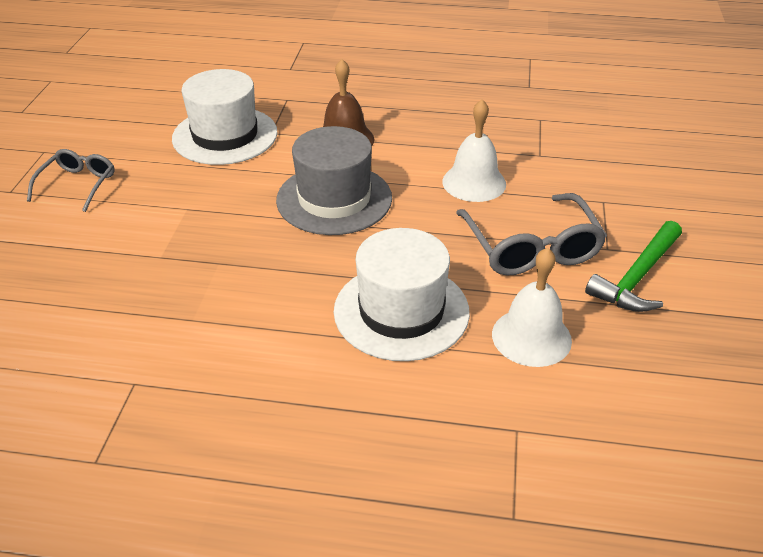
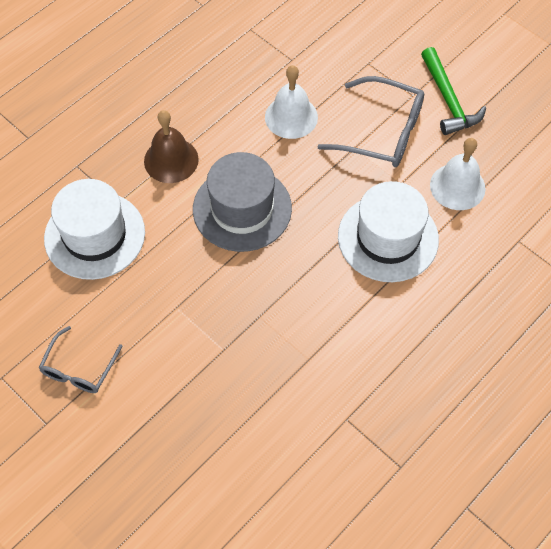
camera: 55 degrees left, 20 degrees up
grey glasses [27,149,115,212] -> grey glasses turned 120 degrees counterclockwise [39,326,123,393]

